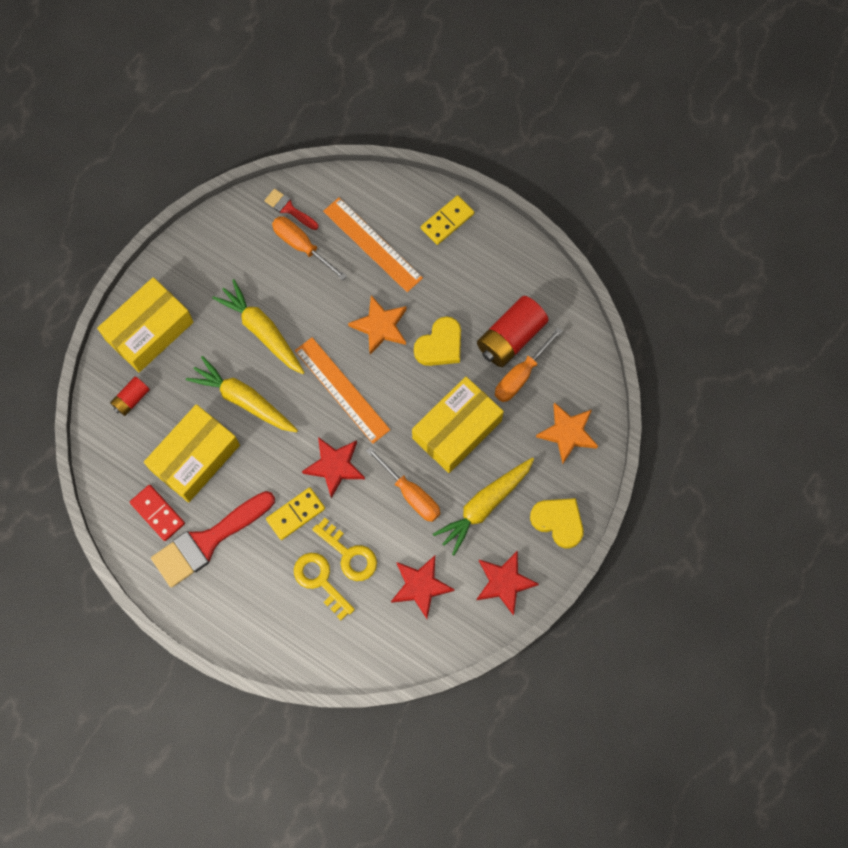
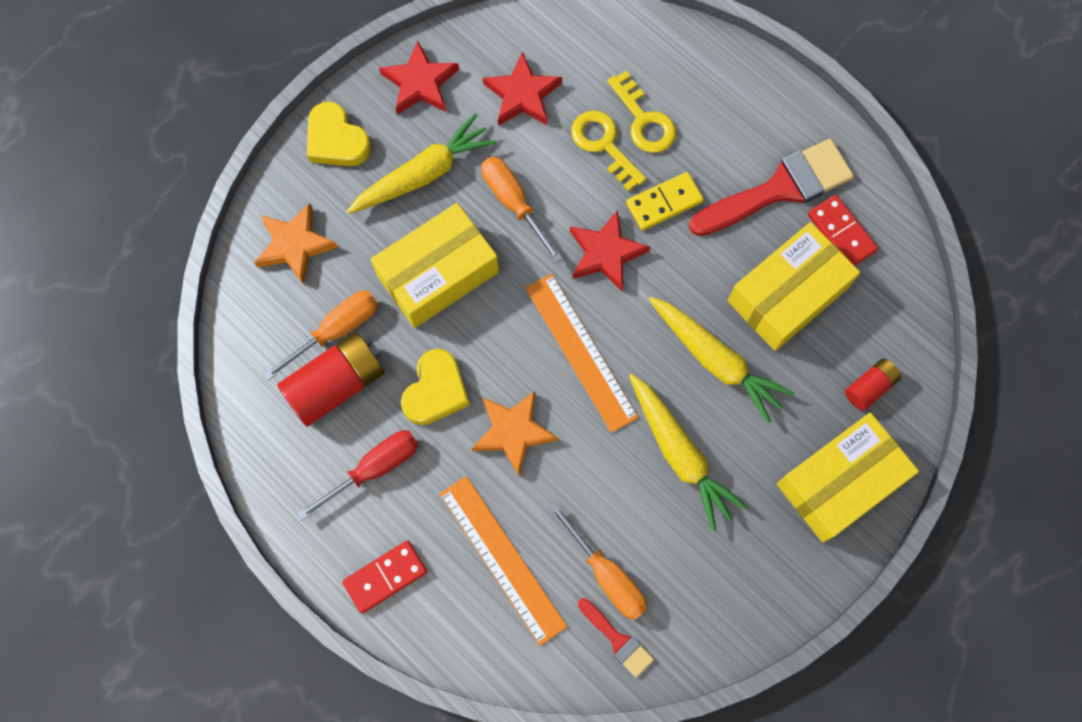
camera: 170 degrees left, 0 degrees up
yellow heart [414,316,461,366] -> yellow heart turned 150 degrees clockwise [401,349,470,425]
yellow domino [421,195,474,245] -> red domino [343,540,427,614]
none -> red screwdriver [297,430,418,520]

